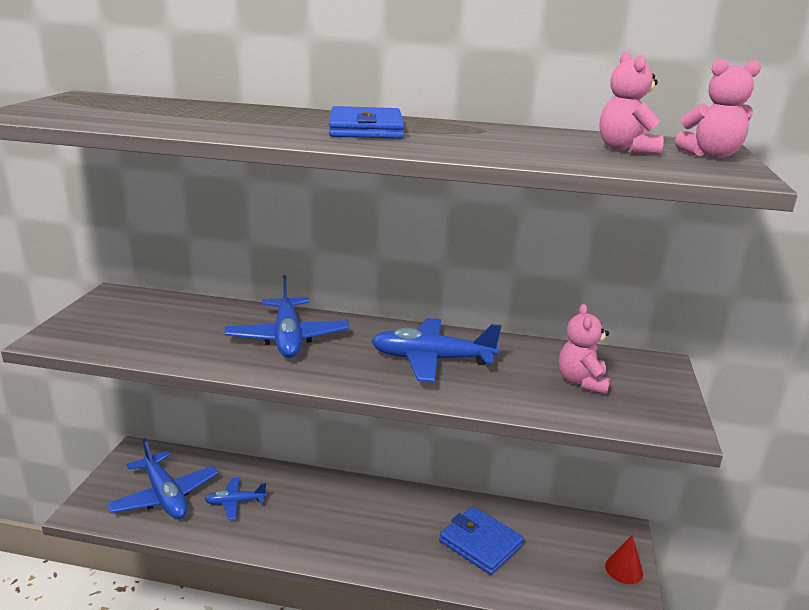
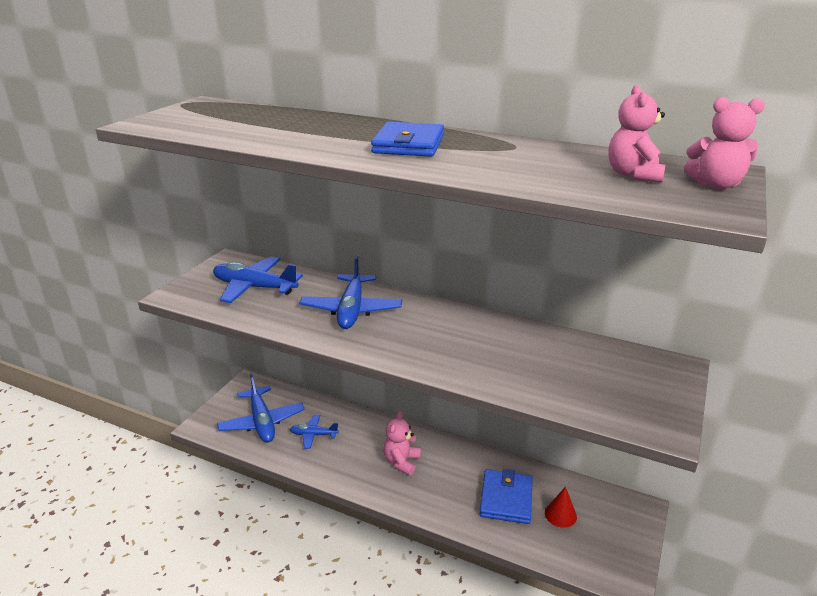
camera: 15 degrees right, 5 degrees up
blue plane [371,318,501,382] -> blue plane moved to [213,257,303,303]
blue wallet [439,507,524,575] -> blue wallet turned 45 degrees clockwise [480,469,533,524]
pink teddy bear [559,304,610,394] -> pink teddy bear moved to [383,411,421,476]
red cone [605,535,643,584] -> red cone moved to [545,487,577,528]

